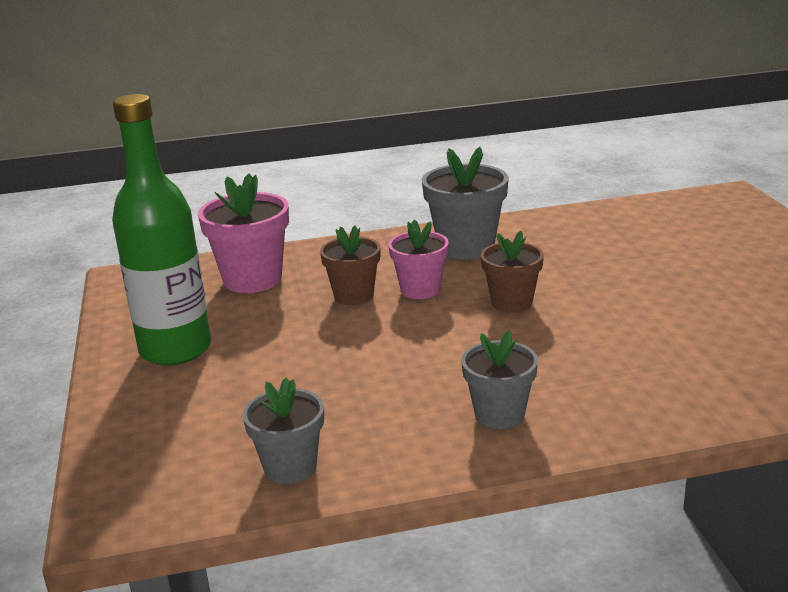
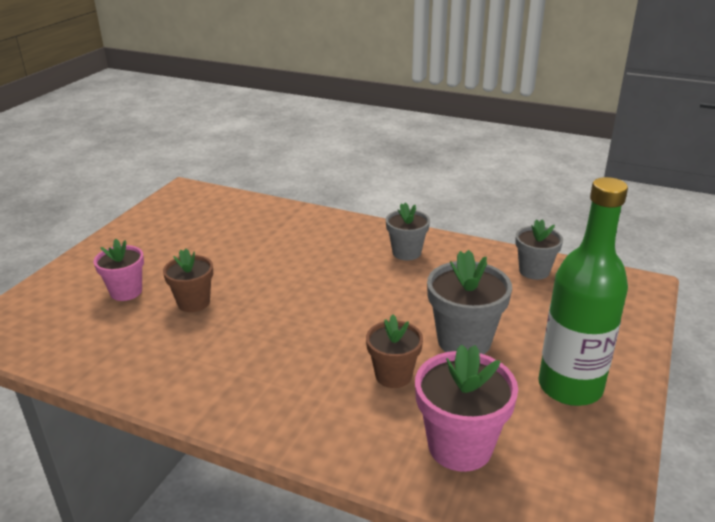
camera: 145 degrees left, 5 degrees up
pink flower pot [388,220,449,299] -> pink flower pot moved to [94,239,144,301]
grey flower pot [422,147,509,260] -> grey flower pot moved to [427,250,512,354]
brown flower pot [481,231,544,313] -> brown flower pot moved to [163,249,213,312]

